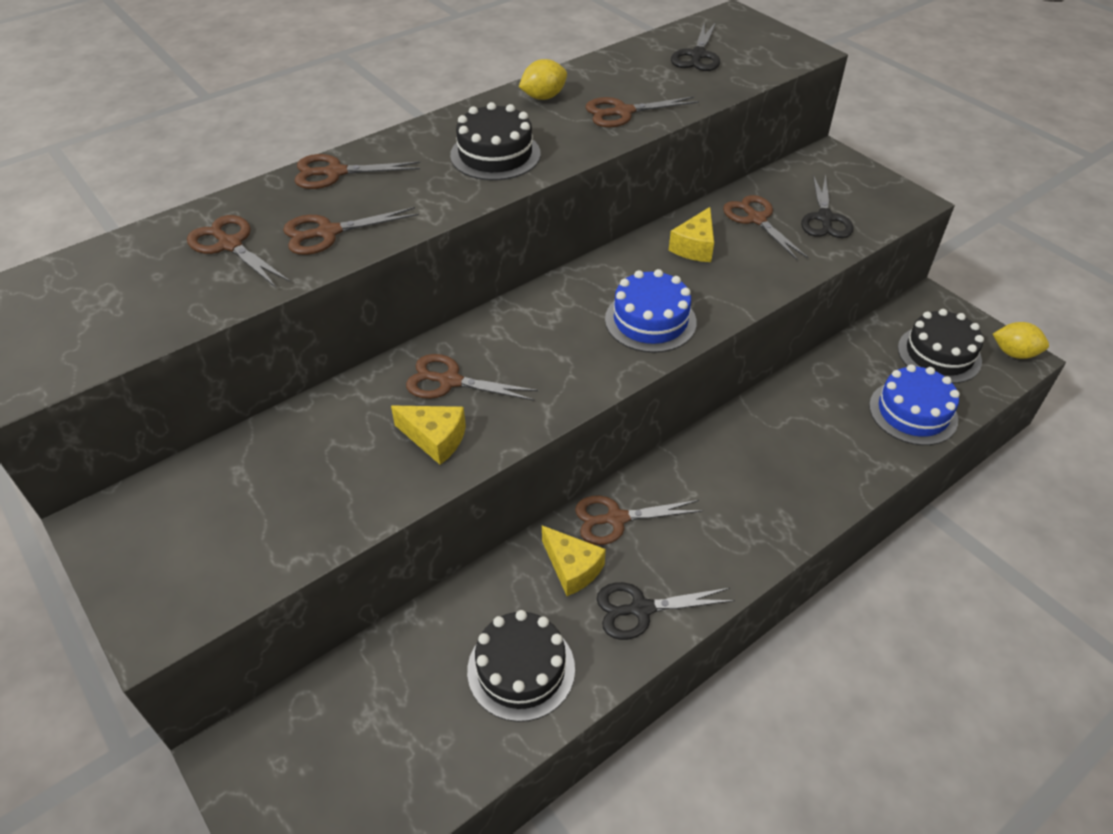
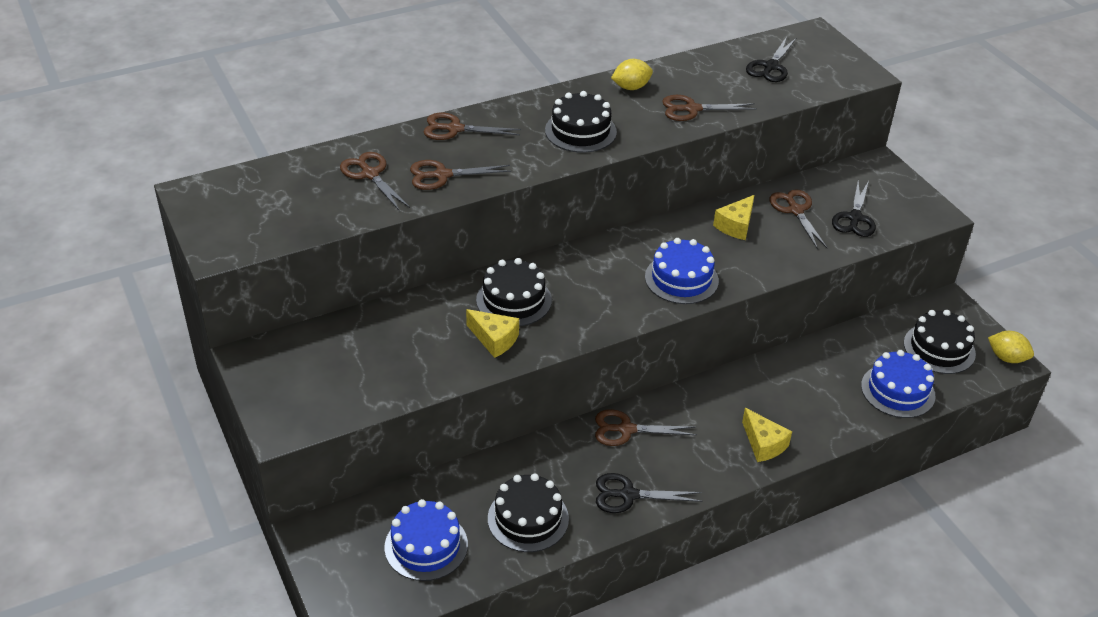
camera: 10 degrees right, 5 degrees down
brown scissors [406,354,538,401] -> black cake [476,258,552,326]
yellow cheese [542,526,606,596] -> yellow cheese moved to [742,408,792,462]
none -> blue cake [385,499,468,581]

